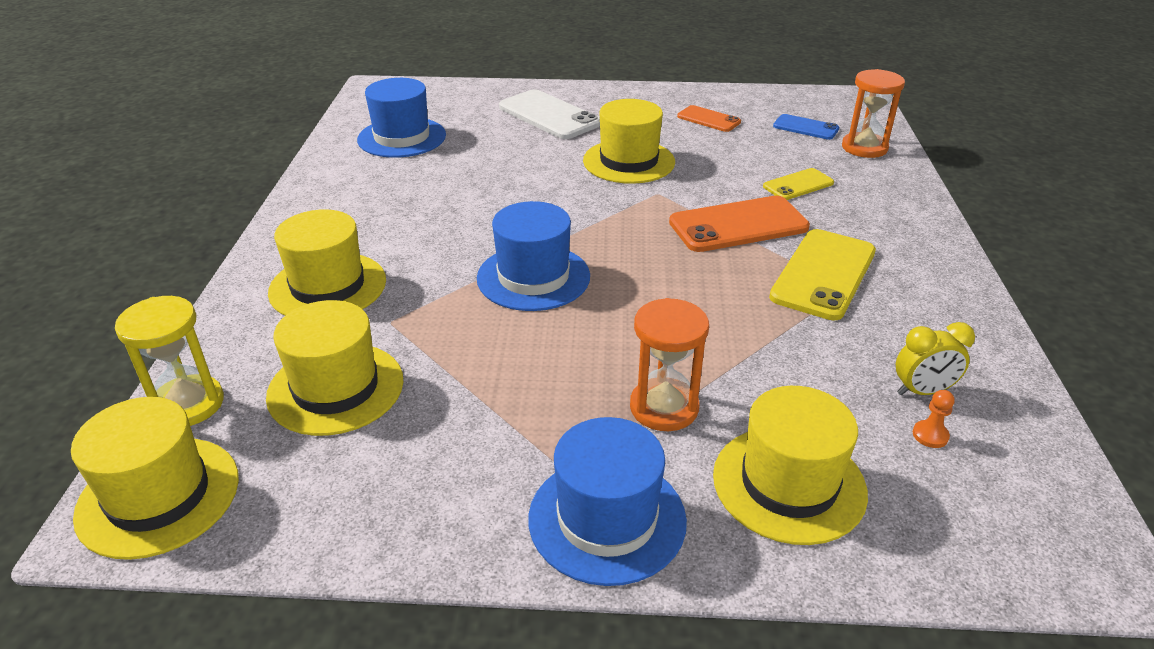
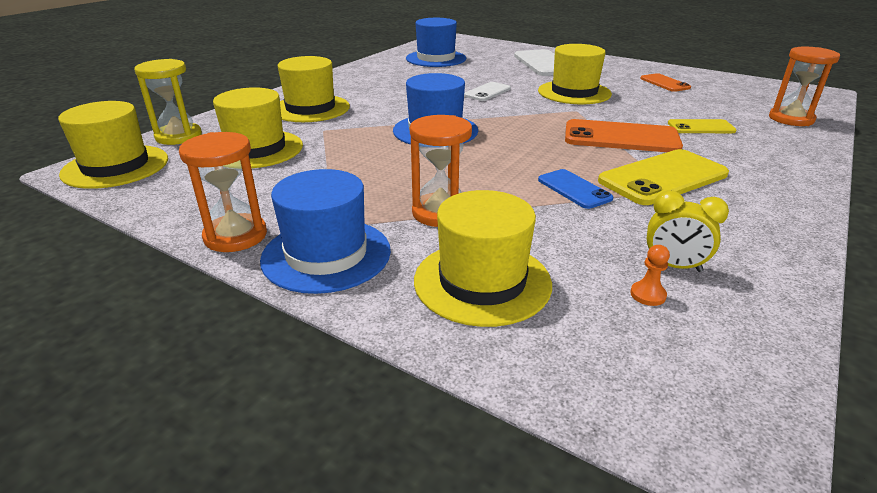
camera: 30 degrees right, 5 degrees down
blue phone [773,114,839,140] -> blue phone moved to [538,169,613,209]
none -> orange hourglass [179,132,267,252]
none -> white phone [464,82,511,101]

